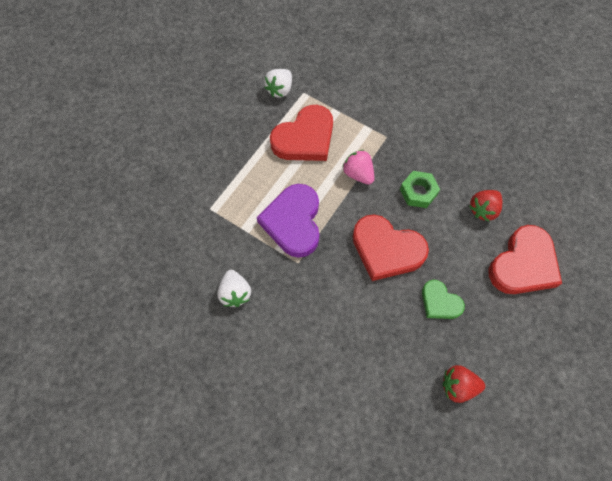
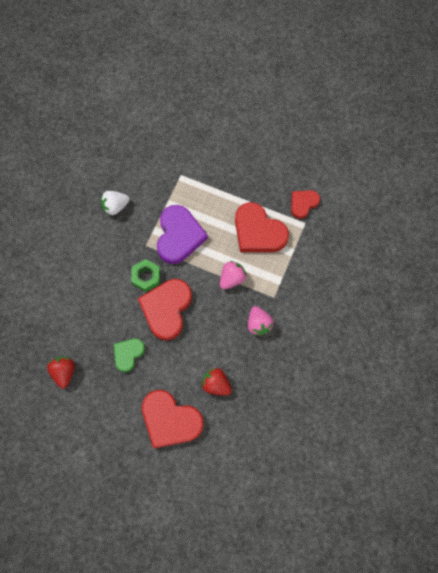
camera: 80 degrees right, 5 degrees up
purple heart [257,184,319,258] -> purple heart turned 105 degrees clockwise [157,205,208,264]
white strawberry [264,69,292,97] -> red heart [291,190,320,219]
green nut [400,171,440,208] -> green nut moved to [131,259,160,292]
none -> pink strawberry [248,306,274,335]

